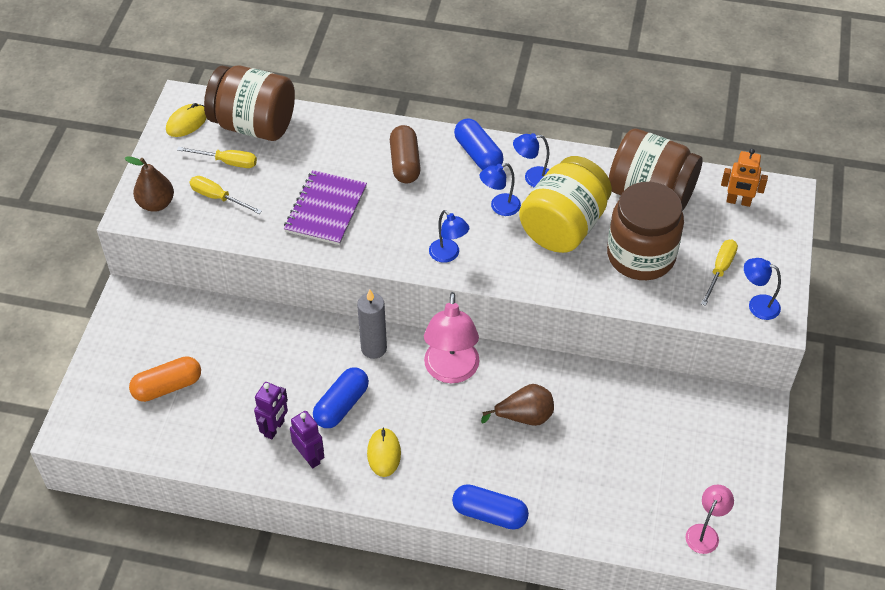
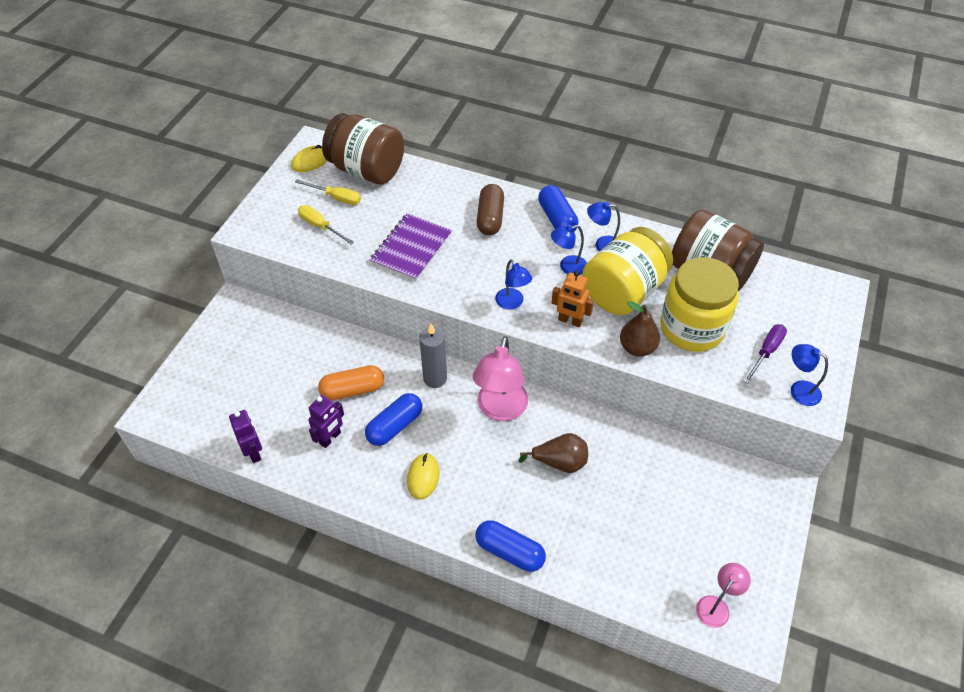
camera: 10 degrees right, 0 degrees up
brown pear [125,157,174,212] -> brown pear moved to [620,301,660,357]
orange capsule [129,356,201,402] -> orange capsule moved to [318,365,384,400]
purple robot [290,411,324,468] -> purple robot moved to [229,410,262,463]
brown jar [607,182,684,280] -> yellow jar [660,257,739,352]
yellow screwdriver [701,240,738,306] -> purple screwdriver [744,324,787,383]
orange robot [721,148,768,207] -> orange robot moved to [551,271,594,327]

